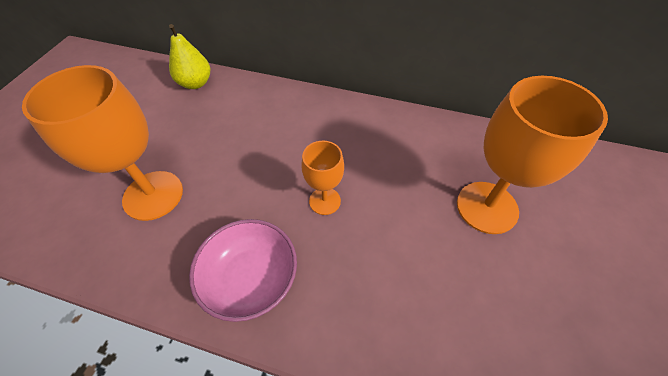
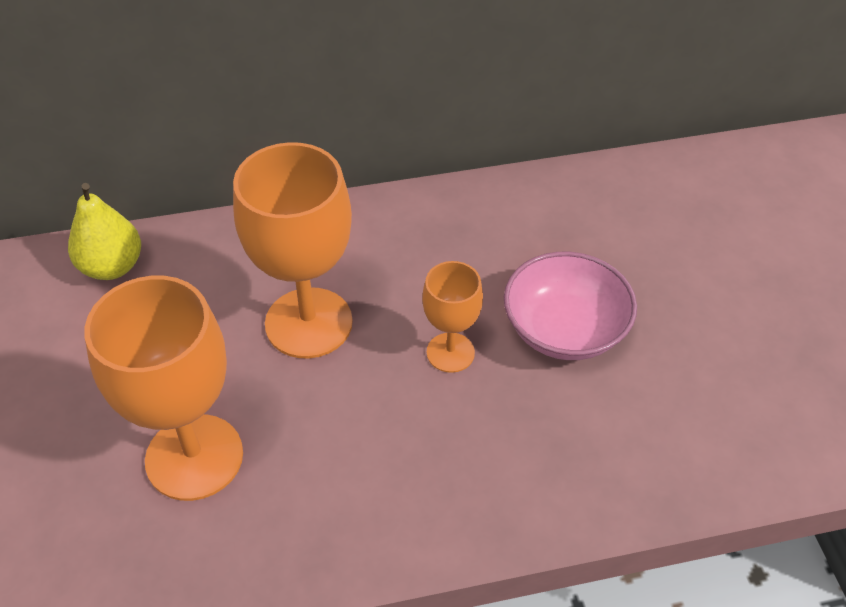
camera: 30 degrees left, 5 degrees down
pink bowl [189,219,297,322] -> pink bowl moved to [504,252,637,360]
orange goblet [457,76,608,234] -> orange goblet moved to [233,142,353,359]

